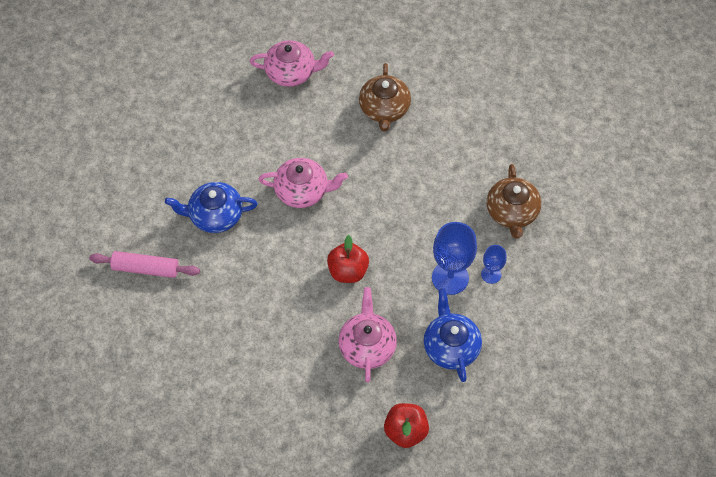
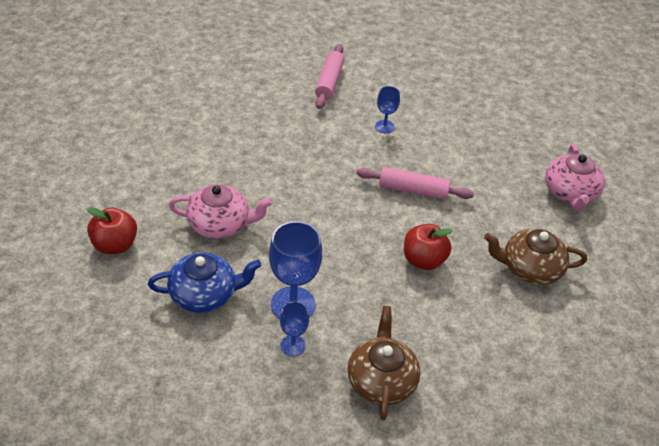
camera: 90 degrees right, 15 degrees down
blue teapot [165,182,258,233] -> blue goblet [375,86,400,134]
pink teapot [258,158,348,208] -> pink rolling pin [357,167,474,200]
red apple [327,235,369,283] -> red apple moved to [404,224,453,270]
brown teapot [487,164,541,239] -> brown teapot turned 90 degrees clockwise [348,306,421,420]

